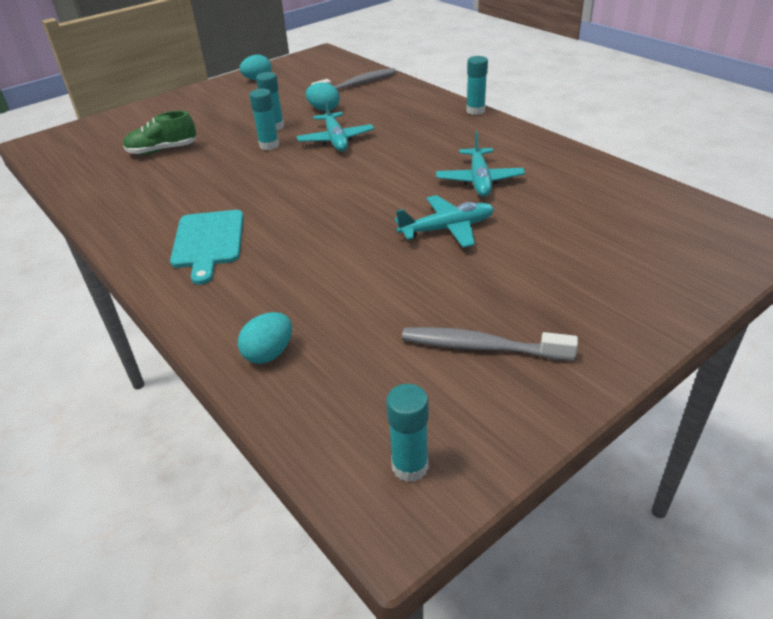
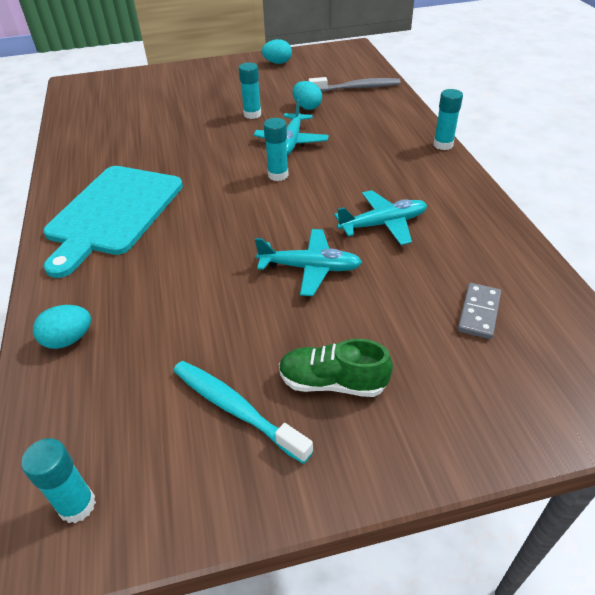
camera: 25 degrees right, 5 degrees up
green shoe [123,111,196,155] -> green shoe moved to [279,339,393,397]
turquoise cutting board [170,210,244,285] -> turquoise cutting board [43,166,183,278], size x1.57
turquoise glue stick [249,89,279,150] -> turquoise glue stick moved to [264,118,289,181]
grey toothbrush [402,327,578,361] -> turquoise toothbrush [173,361,313,464]
turquoise plane [436,131,525,197] -> turquoise plane turned 135 degrees counterclockwise [334,190,427,245]
none -> grey domino [458,283,501,339]

